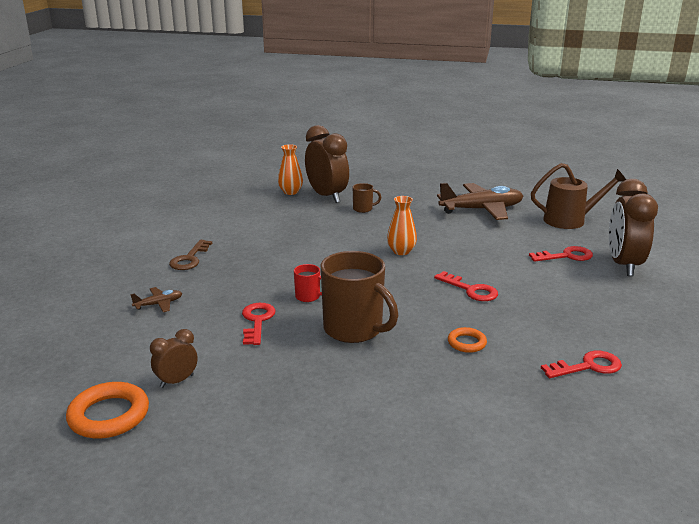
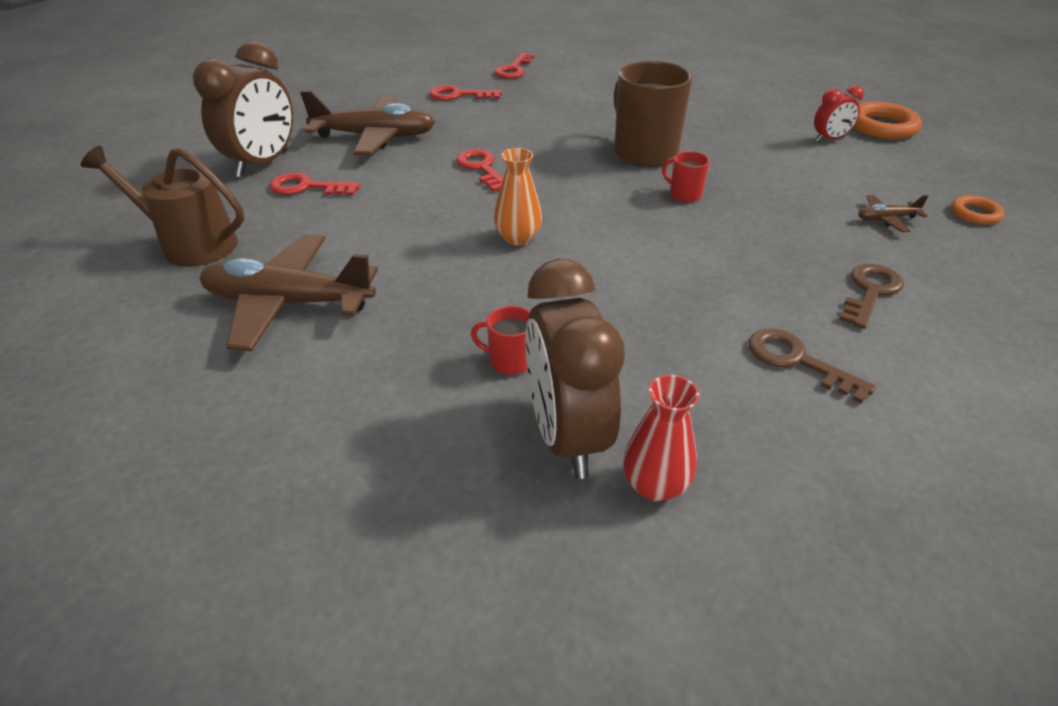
camera: 160 degrees left, 15 degrees up
brown clock [150,329,198,388] -> red clock [814,85,864,142]
red key [242,303,275,345] -> red key moved to [494,53,534,79]
orange vase [278,144,303,195] -> red vase [623,375,699,501]
brown mug [353,183,381,213] -> red mug [471,306,530,375]
orange ring [448,327,487,353] -> orange ring moved to [951,195,1005,225]
none -> brown plane [300,91,435,155]
none -> brown key [749,329,876,404]

